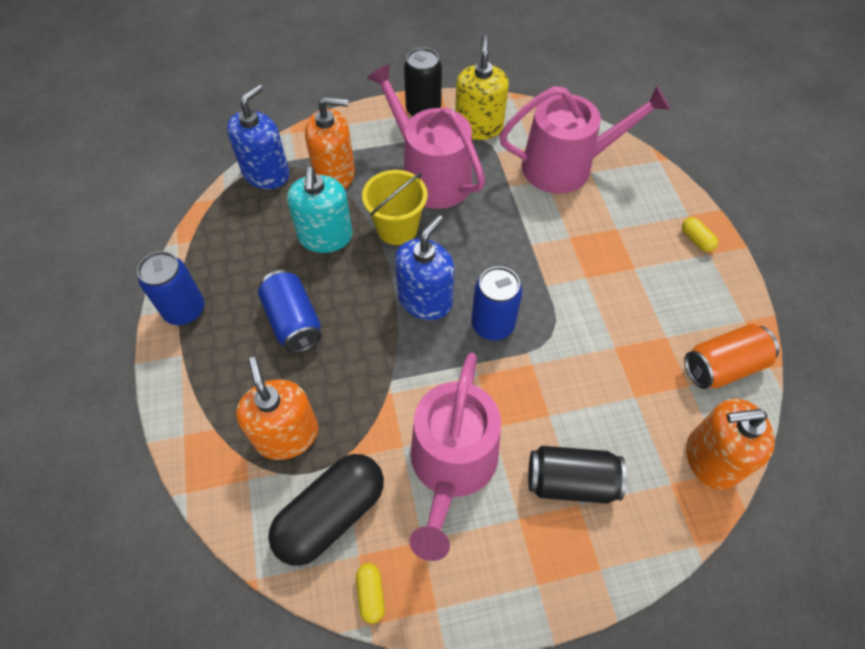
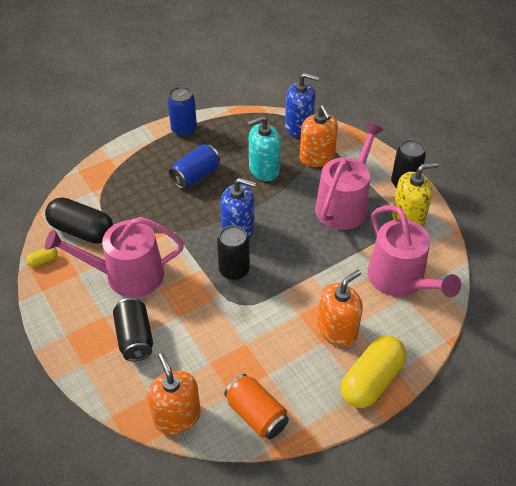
camera: 70 degrees right, 10 degrees down
orange soap dispenser [236,357,319,460] -> orange soap dispenser moved to [317,270,363,347]
yellow bucket [362,170,428,245] -> none
blue can [471,266,522,340] -> black can [217,225,250,280]
yellow capsule [682,217,718,252] -> yellow capsule [341,335,406,408], size x2.40

